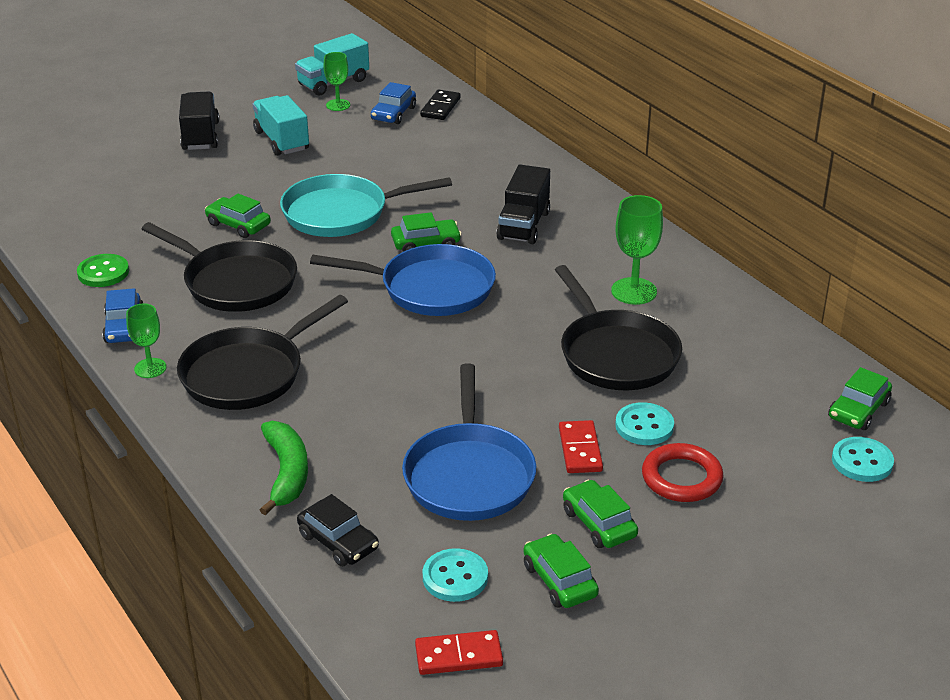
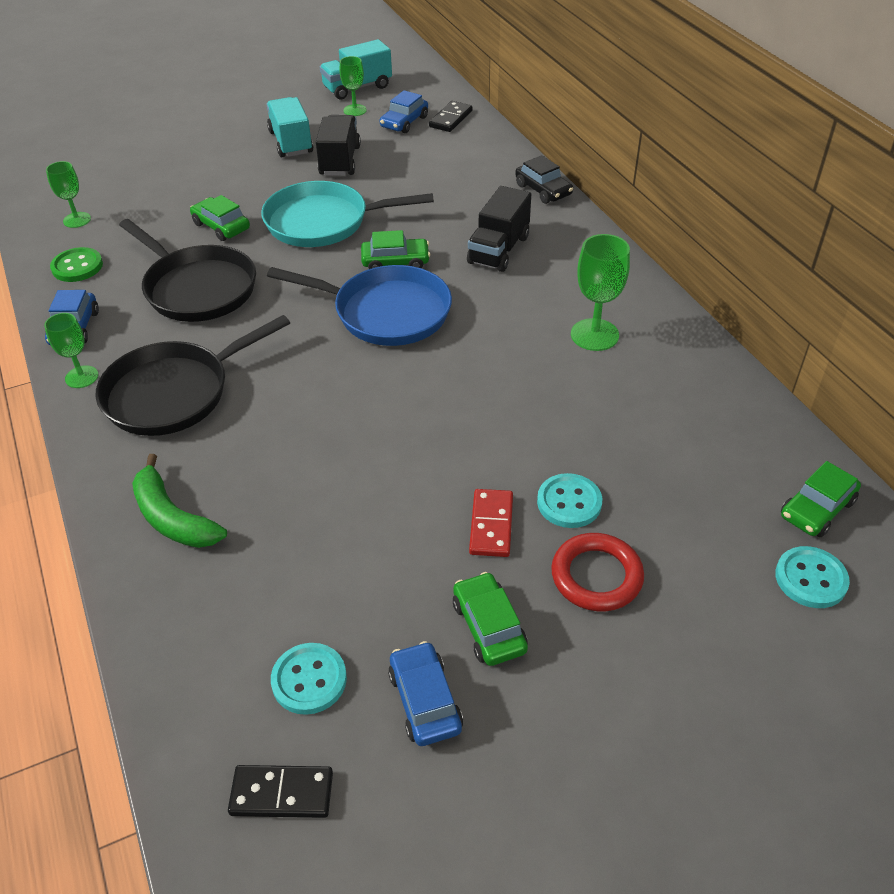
camera: 10 degrees right, 10 degrees up
black truck [179,91,219,150] -> black truck moved to [316,115,361,176]
green banana [260,421,308,515] -> green banana turned 135 degrees clockwise [132,454,227,548]
black car [297,494,379,567] -> black car moved to [515,155,573,204]
blue pan [402,363,536,521] -> none
red domino [415,630,503,675] -> black domino [228,765,333,818]
green car [523,534,599,608] -> blue car [388,641,463,746]
black pan [555,265,682,390] -> none
none -> green goblet [46,161,91,228]

